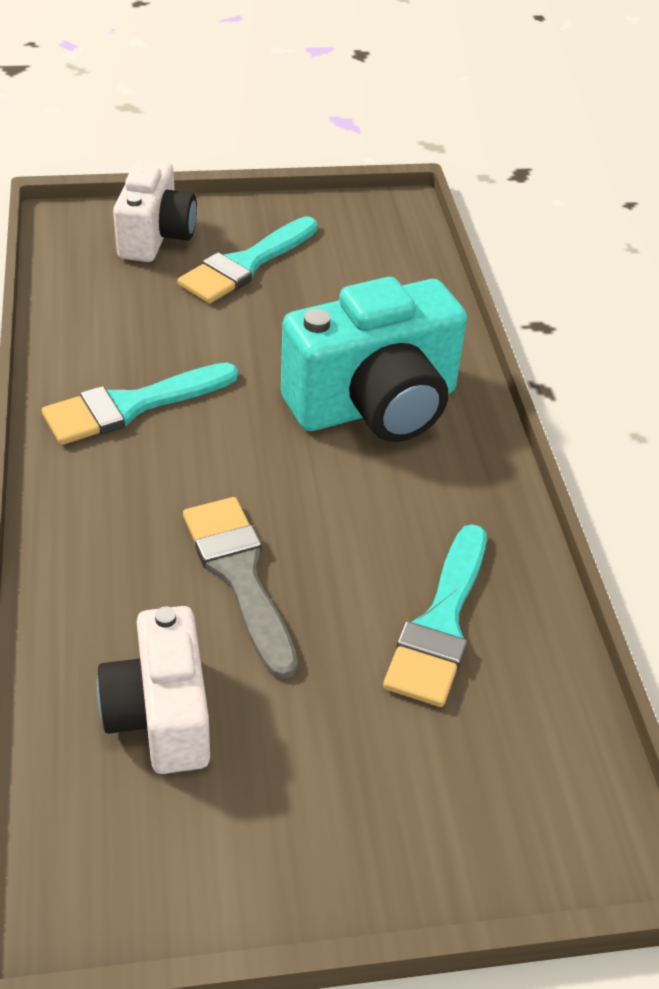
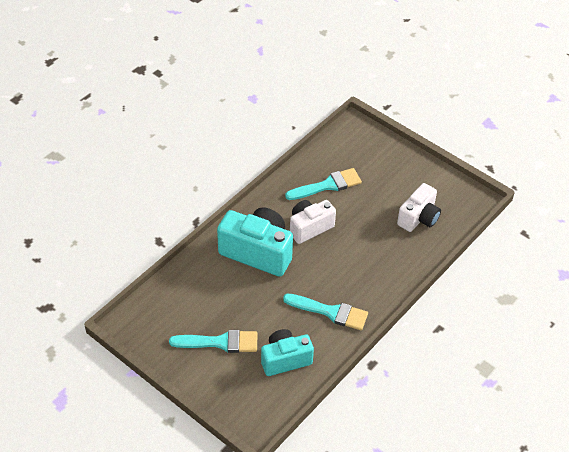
camera: 130 degrees left, 5 degrees up
white camera [113,159,197,262] -> white camera moved to [290,200,336,244]
grey brush [183,497,298,679] -> none
none -> turquoise camera [261,329,314,376]

